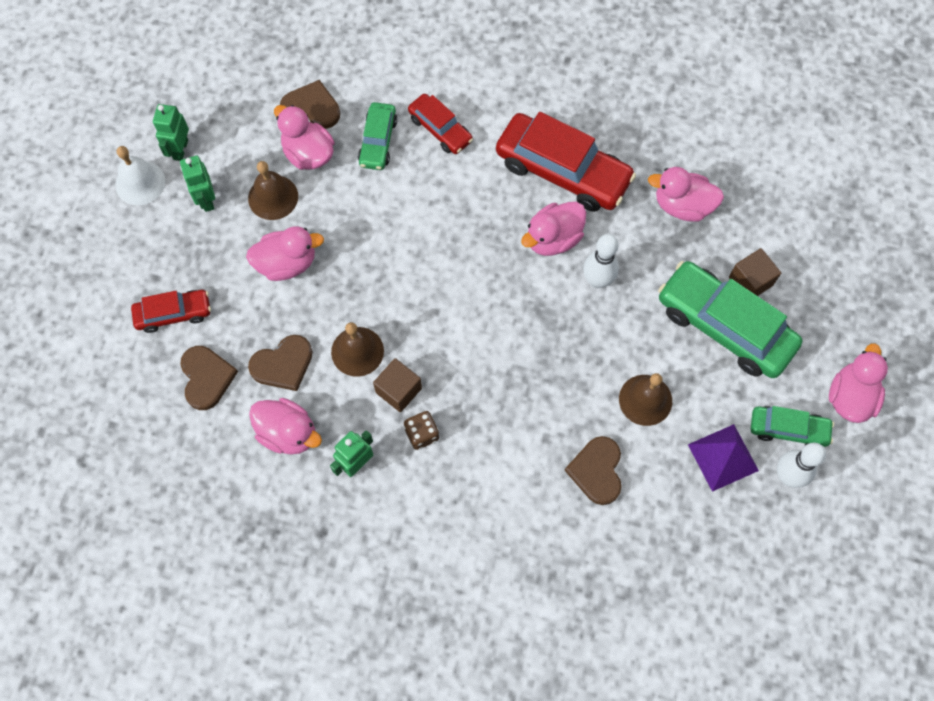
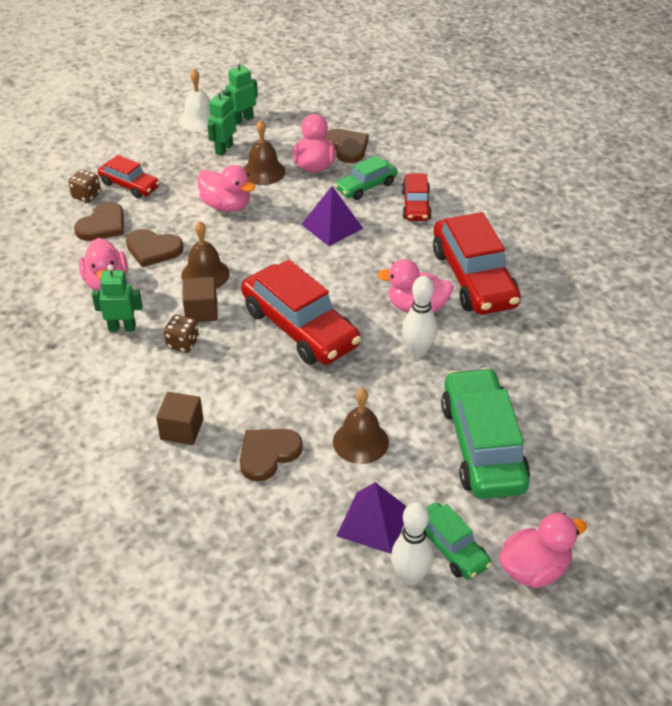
camera: 45 degrees right, 25 degrees down
pink duck [648,167,724,222] -> none
brown cube [729,248,781,296] -> brown cube moved to [156,392,203,445]
none -> brown dice [68,170,101,203]
none -> red car [241,259,361,365]
none -> purple pyramid [301,186,363,246]

